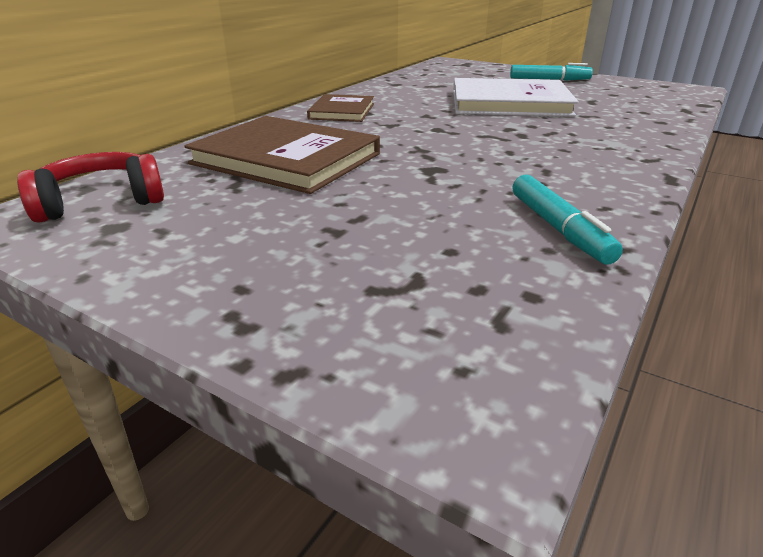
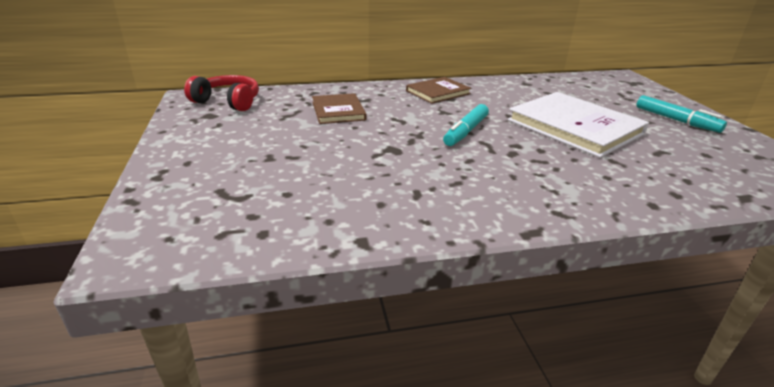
camera: 45 degrees right, 0 degrees up
brown book [185,116,380,194] -> brown book [312,93,366,124], size x0.57
turquoise marker [513,175,623,265] -> turquoise marker moved to [443,104,489,146]

